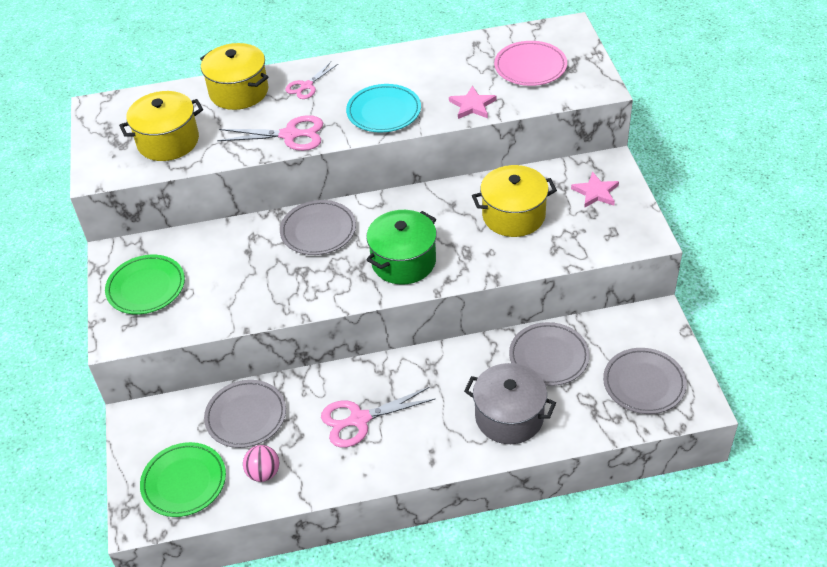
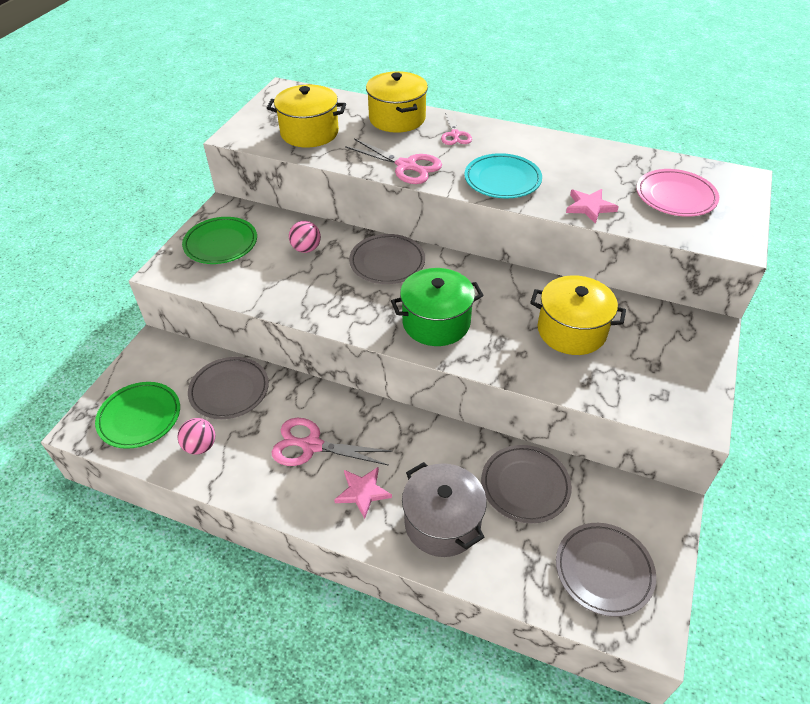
camera: 30 degrees right, 0 degrees up
pink scissors [285,62,338,99] -> pink scissors turned 75 degrees counterclockwise [441,112,472,145]
pink star [571,172,619,208] -> pink star moved to [334,467,392,519]
none -> pink ball [289,221,321,253]

